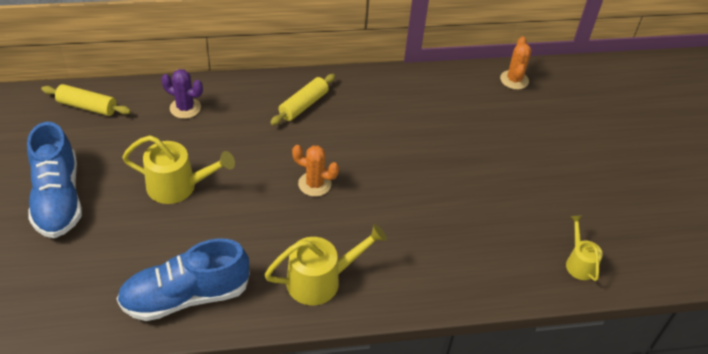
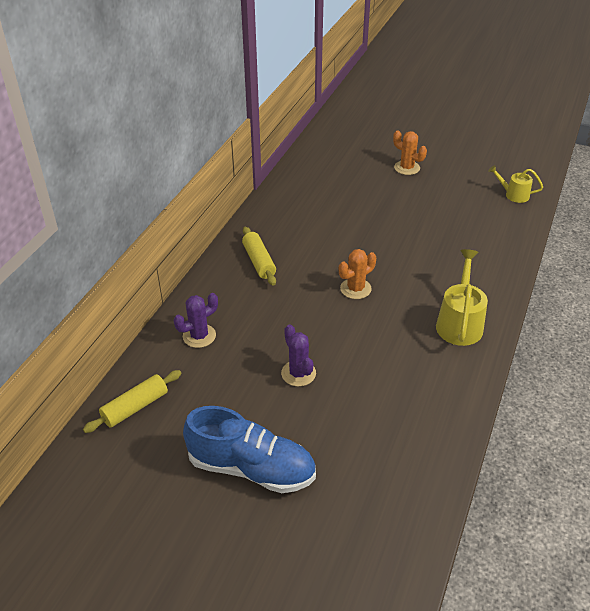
camera: 55 degrees left, 5 degrees down
blue shoe [117,238,250,321] -> none
yellow watering can [122,135,235,204] -> purple cactus [281,324,316,387]
orange cactus [500,36,531,90] -> orange cactus moved to [393,130,427,175]

